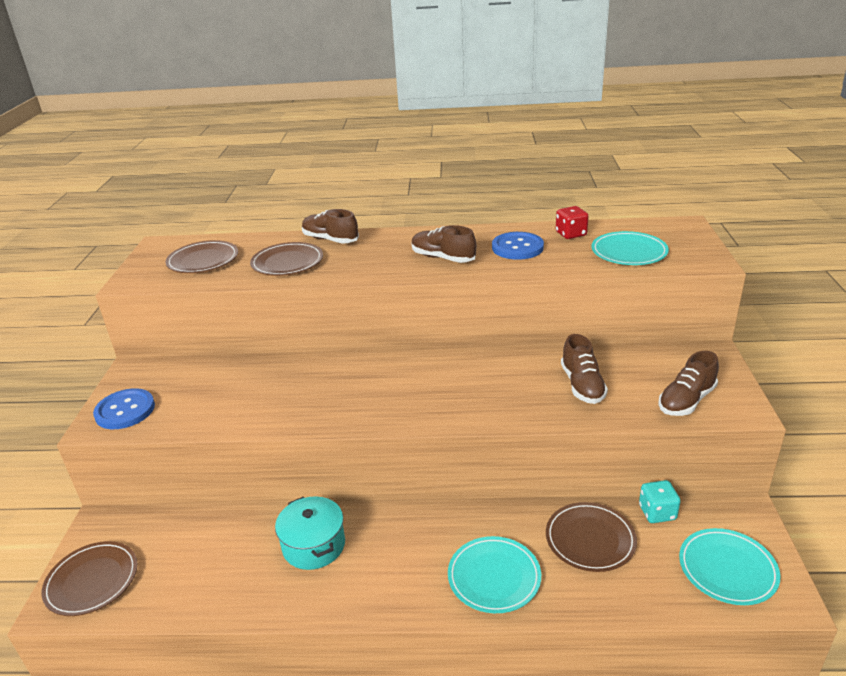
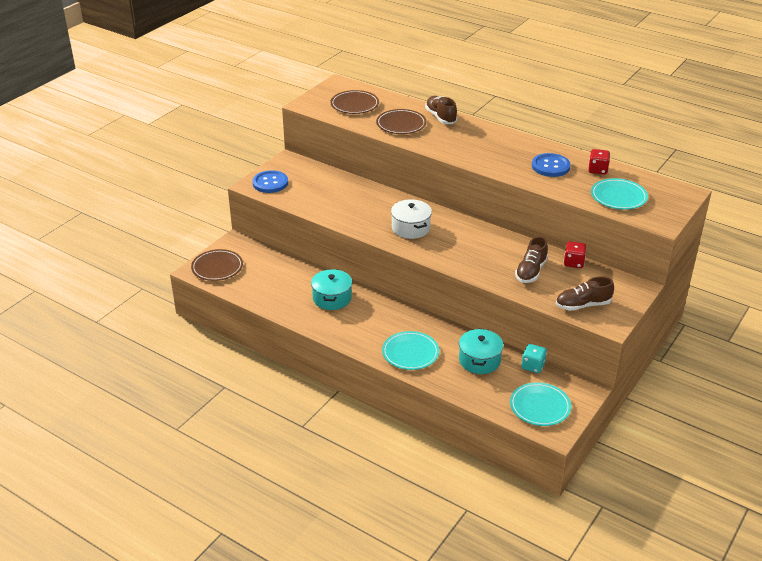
camera: 30 degrees right, 5 degrees up
brown shoe [411,225,476,263] -> none
brown plate [546,502,637,572] -> turquoise pot [459,329,503,374]
none -> white pot [391,199,432,239]
none -> red dice [564,241,587,268]

